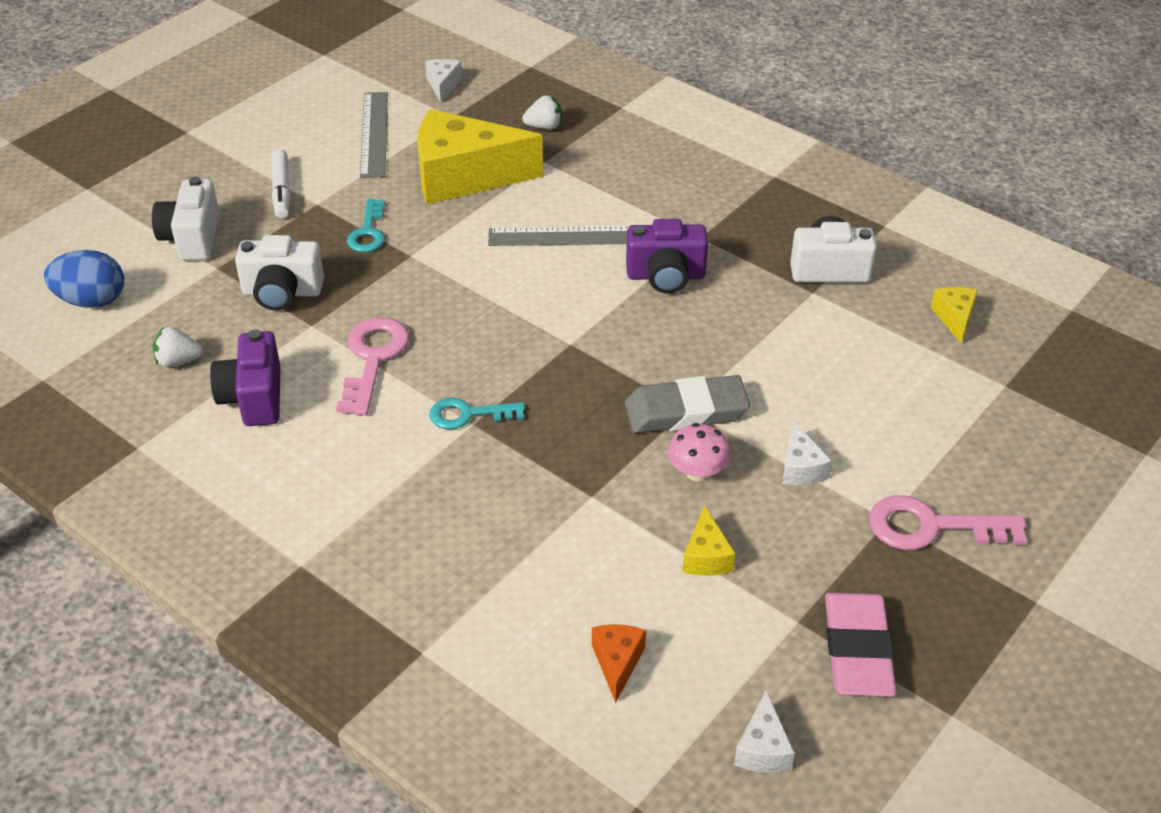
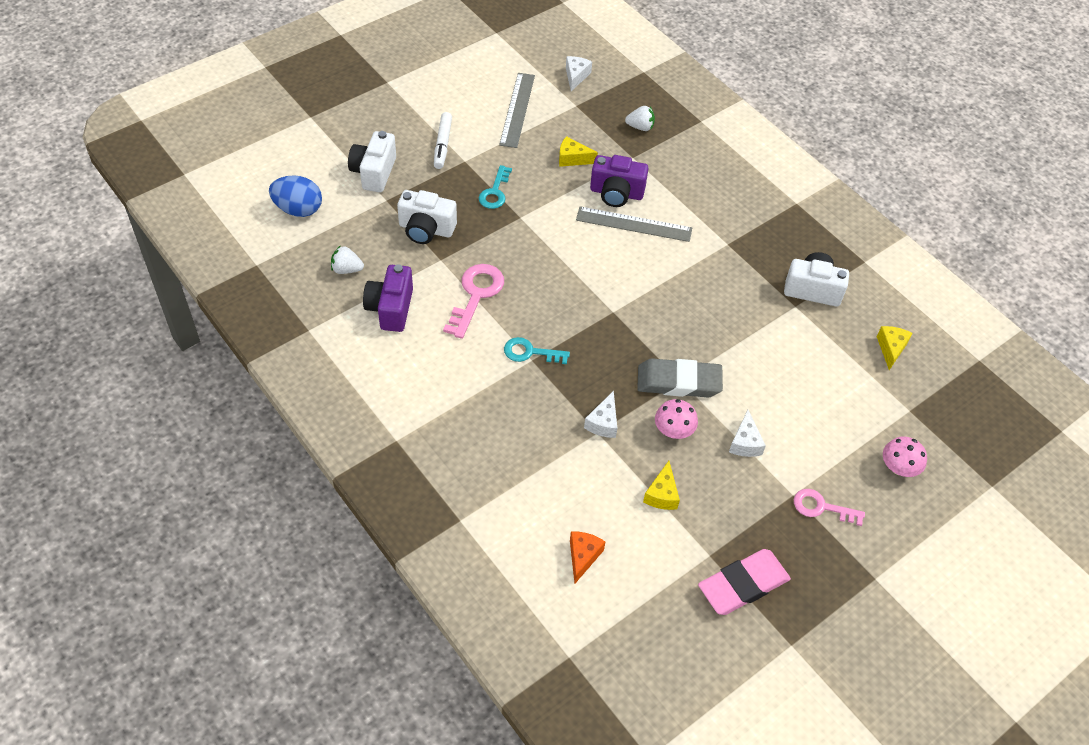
camera: 10 degrees right, 10 degrees up
yellow cheese [417,109,543,204] -> yellow cheese [559,136,598,167], size x0.43
purple camera [626,219,708,293] -> purple camera moved to [590,155,649,207]
white cheese [734,691,795,773] -> white cheese moved to [584,391,617,438]
pink eraser [825,593,897,697] -> pink eraser turned 45 degrees clockwise [698,549,791,615]
pink key [869,495,1027,550] -> pink key [794,489,865,526], size x0.66
none -> pink mushroom [883,436,927,477]

